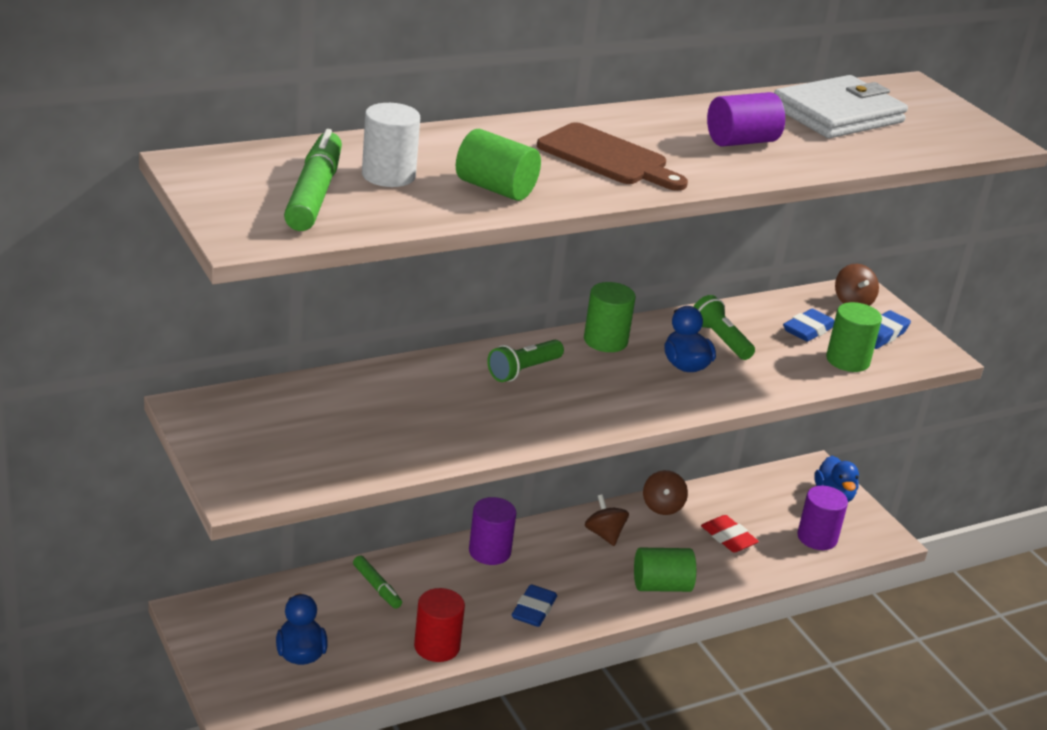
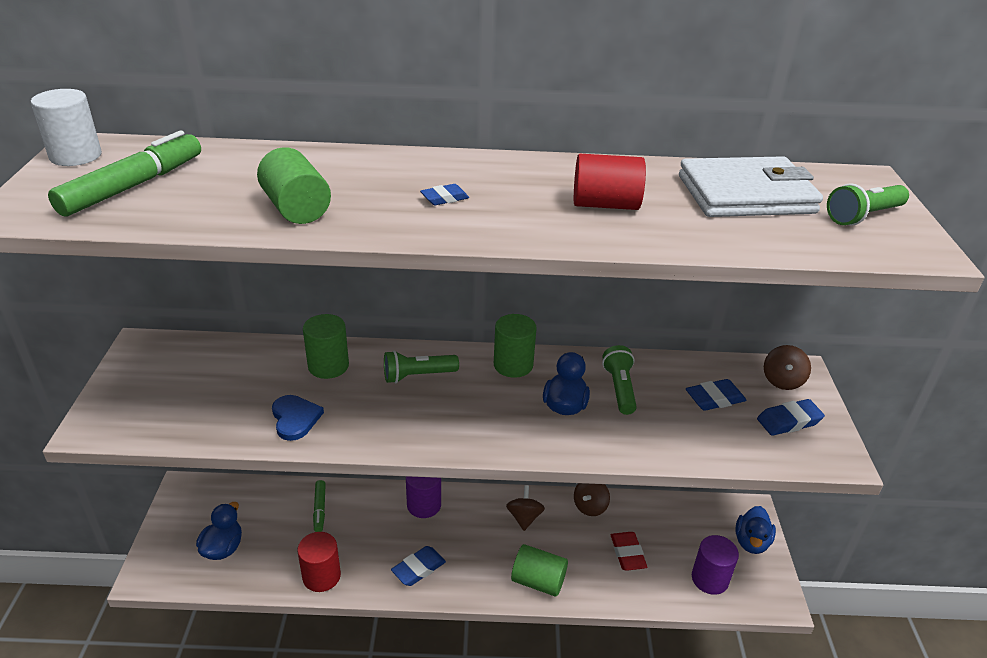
camera: 30 degrees right, 5 degrees up
white cylinder [362,103,420,187] -> white cylinder moved to [31,89,102,166]
brown cutting board [537,122,688,191] -> blue eraser [420,184,469,205]
purple cylinder [707,92,785,147] -> red cylinder [574,154,646,210]
green cylinder [826,302,882,372] -> green cylinder moved to [303,314,349,379]
none -> blue heart [272,395,324,441]
none -> green flashlight [827,183,909,226]

